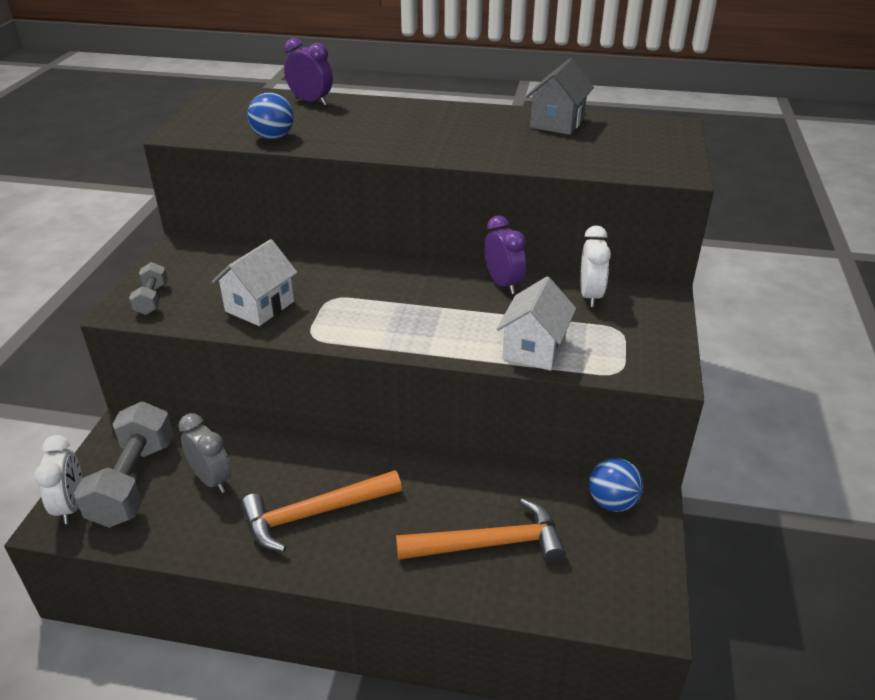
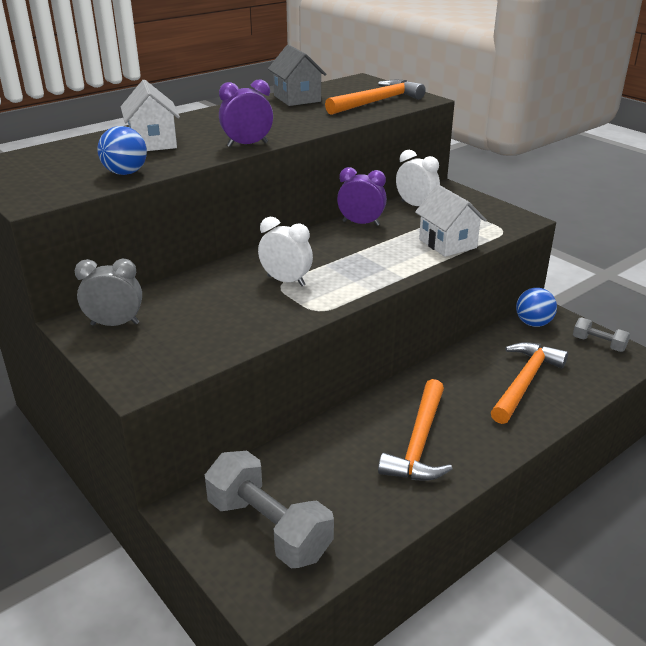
camera: 50 degrees left, 5 degrees down
white clock [34,435,82,524] -> white clock moved to [258,217,313,286]
grey dumbbell [129,262,168,315] -> grey dumbbell moved to [573,317,630,352]
grey clock [178,413,231,493] -> grey clock moved to [75,259,142,326]
white house [212,239,297,326] -> white house moved to [121,80,180,151]
purple clock [284,38,333,105] -> purple clock moved to [219,80,273,147]
none -> orange hammer [325,80,426,115]

